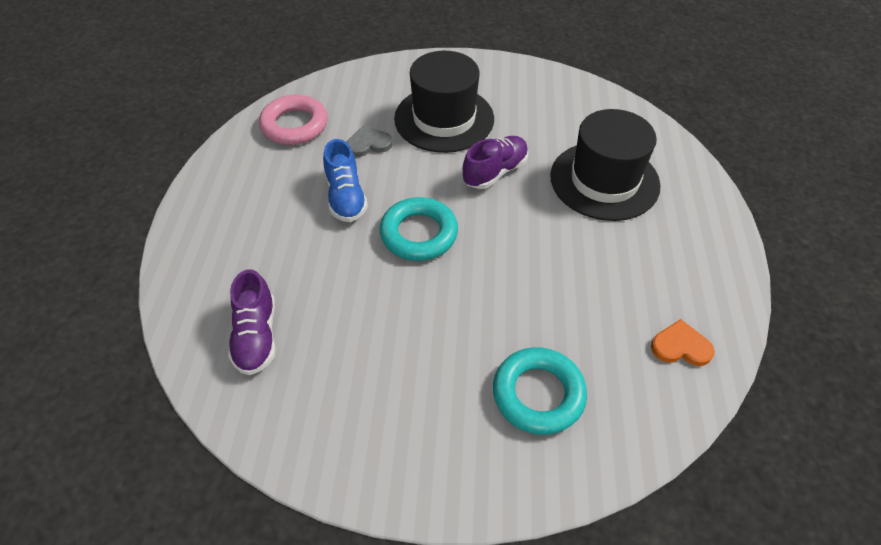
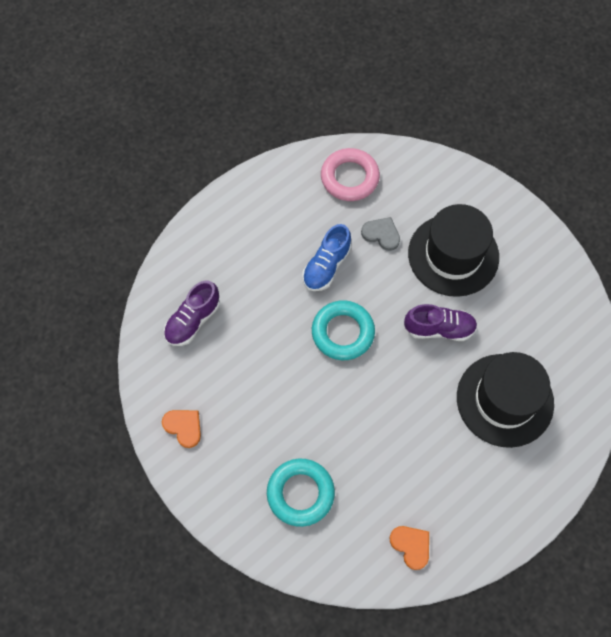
camera: 45 degrees right, 15 degrees up
none -> orange heart [162,410,201,448]

